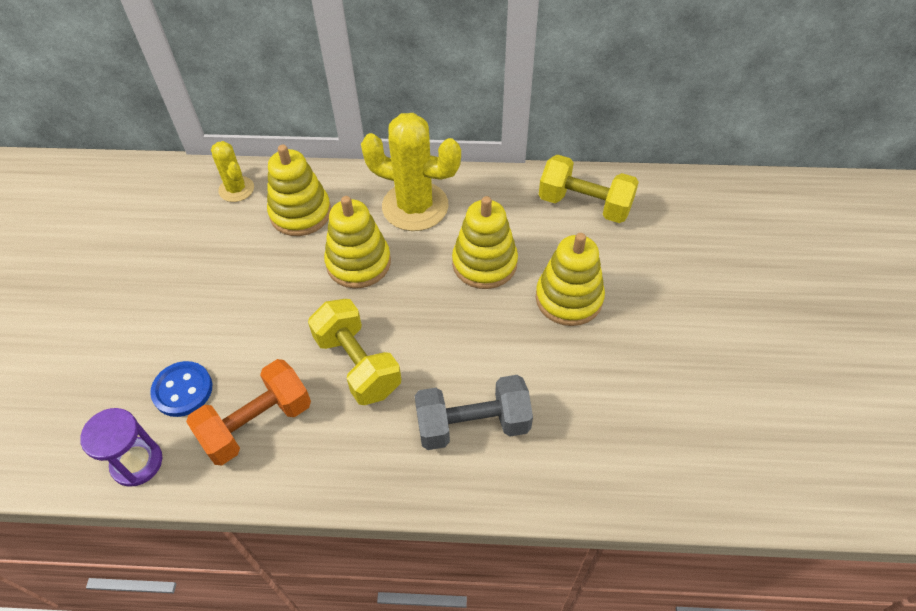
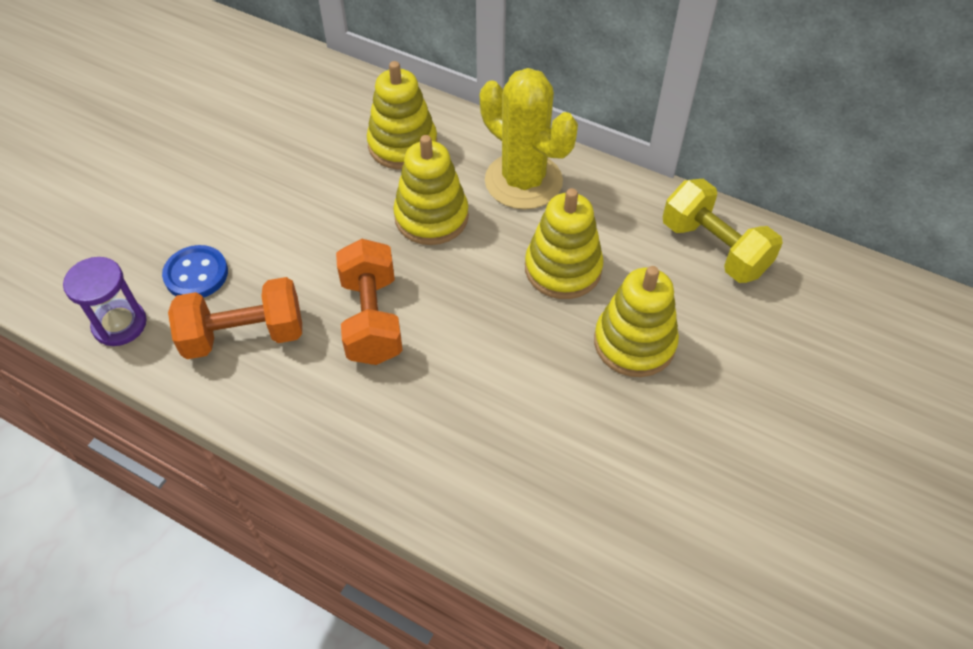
camera: 25 degrees right, 0 degrees up
yellow cactus [211,141,254,202] -> none
yellow dumbbell [308,299,401,405] -> orange dumbbell [336,239,403,365]
grey dumbbell [414,375,533,450] -> none

